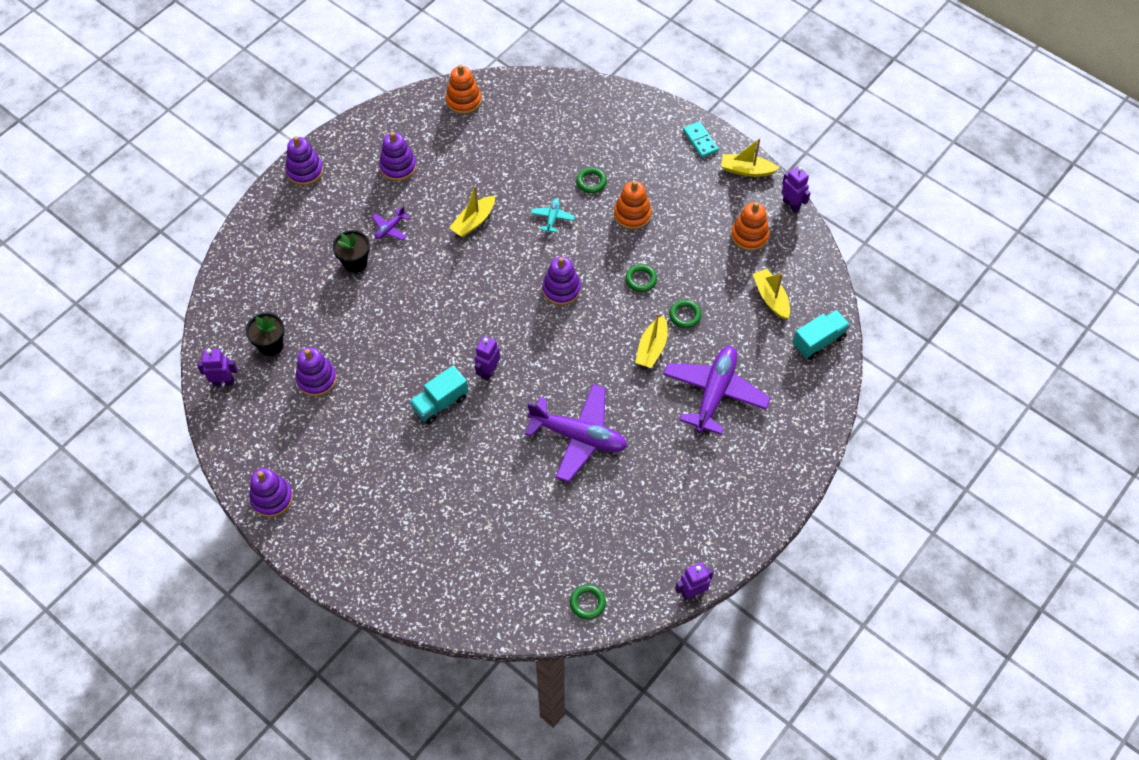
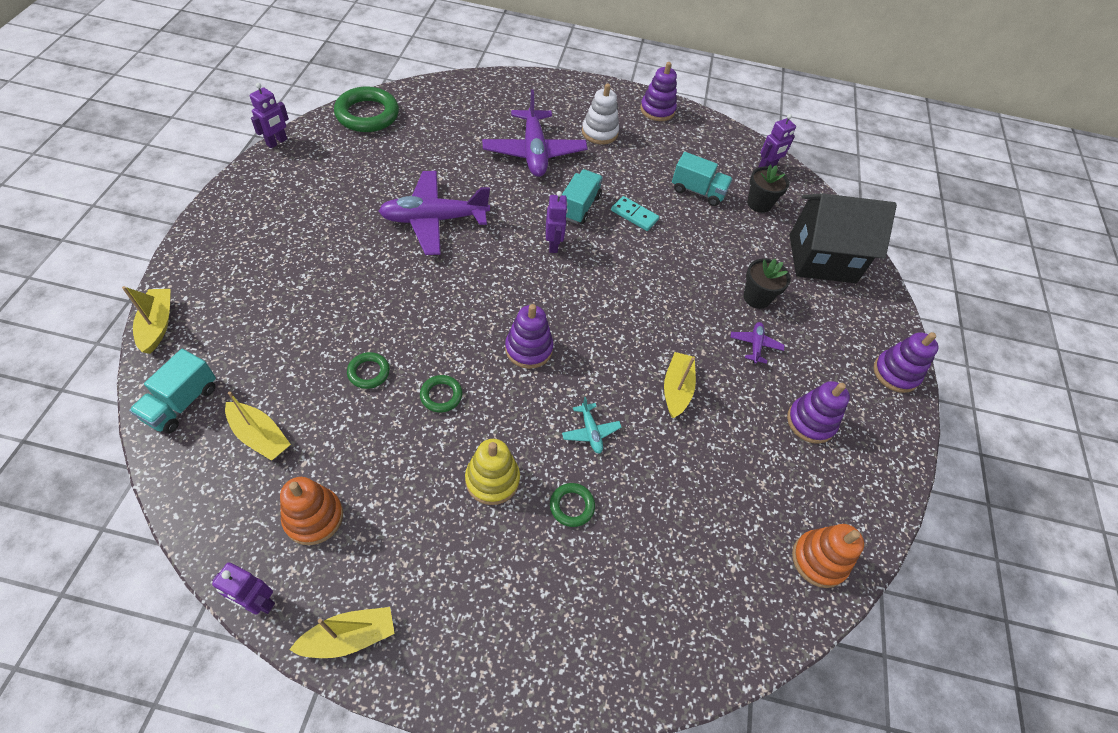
camera: 145 degrees right, 5 degrees down
purple stacking toy [295,347,337,397] -> turquoise truck [672,152,733,206]
green ring [570,585,606,620] -> green ring [334,87,399,132], size x2.00
orange stacking toy [614,181,652,230] -> yellow stacking toy [465,439,520,505]
yellow boat [635,313,668,368] -> yellow boat moved to [122,286,171,354]
purple plane [663,346,771,435] -> purple plane moved to [482,89,588,177]
turquoise domino [683,121,719,158] -> turquoise domino moved to [611,196,659,231]
none -> white stacking toy [582,83,619,145]
none -> black house [790,193,897,283]

